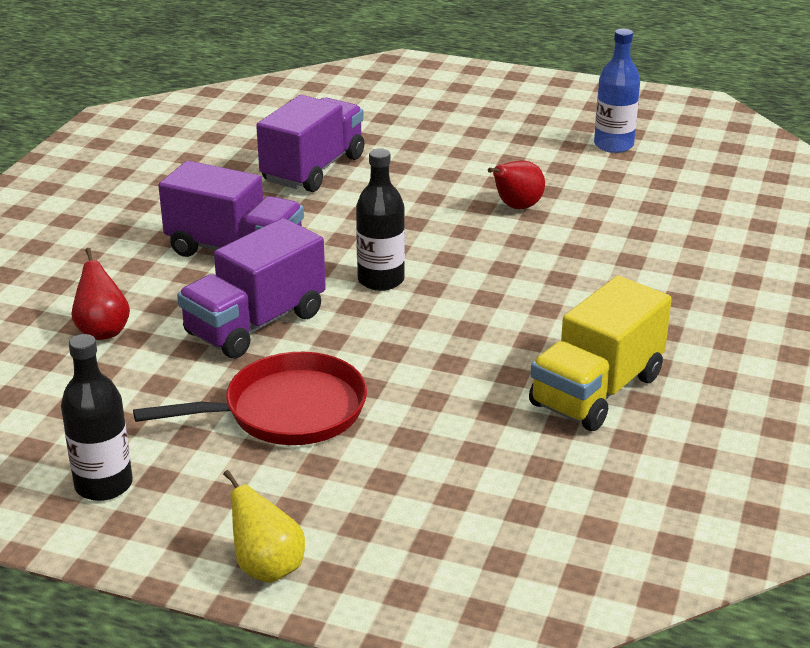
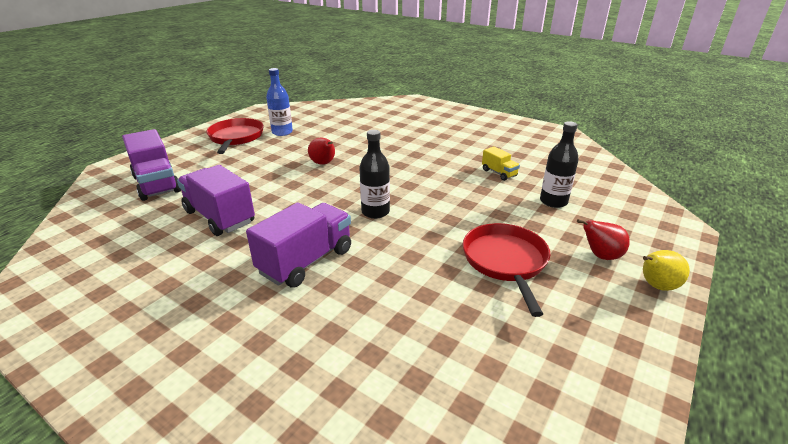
camera: 75 degrees left, 0 degrees up
black bottle [61,334,133,501] -> black bottle moved to [540,121,579,208]
red pear [72,248,130,340] -> red pear moved to [577,219,630,260]
purple truck [177,218,326,359] -> purple truck moved to [122,129,181,201]
yellow truck [529,276,672,431] -> yellow truck [482,146,520,181], size x0.51
none -> red pan [206,118,264,154]

